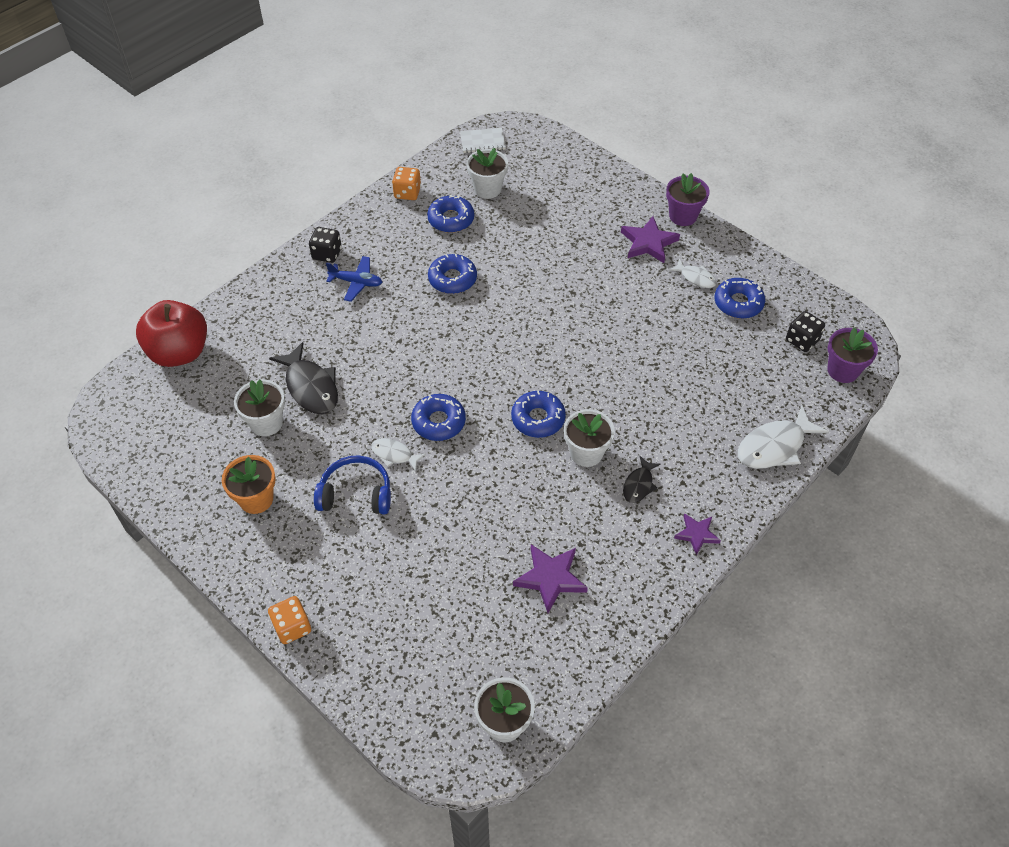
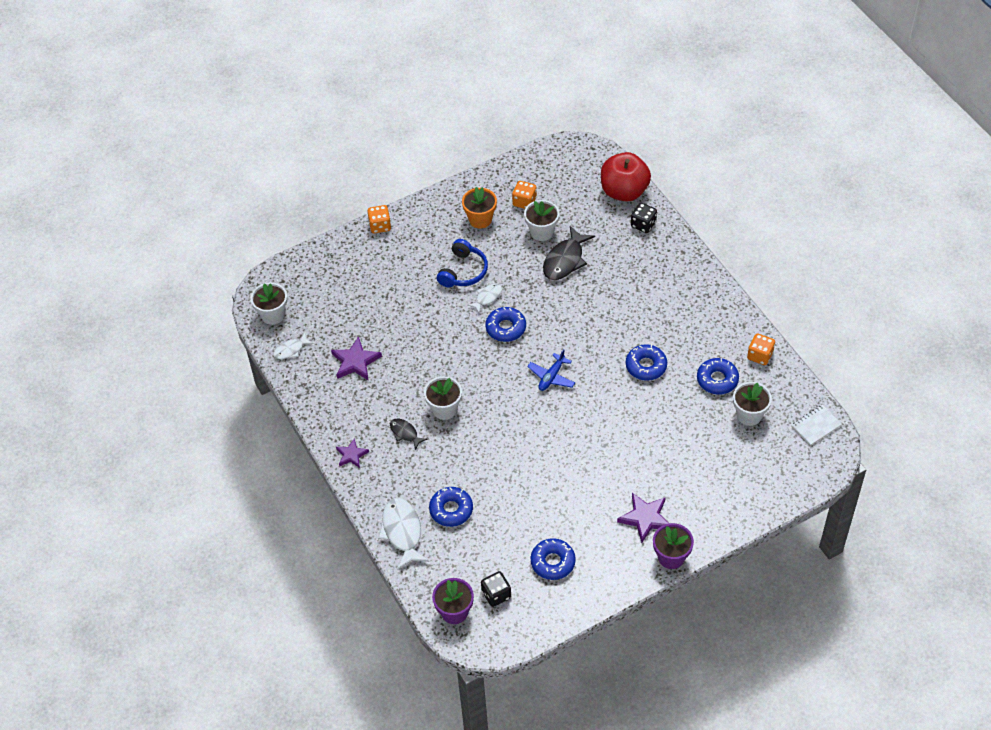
camera: 110 degrees right, 0 degrees up
black fish [269,342,338,414] -> black fish turned 45 degrees counterclockwise [543,226,595,280]
black dice [309,227,342,263] -> black dice moved to [631,203,657,233]
blue plane [326,256,382,302] -> blue plane moved to [527,349,575,391]
white notebook [460,128,506,153] -> white notebook turned 45 degrees clockwise [791,405,842,446]
blue donut [511,391,566,438] -> blue donut moved to [429,487,473,527]
white fish [669,258,717,288] -> white fish moved to [273,333,313,359]
none -> orange dice [512,181,537,209]

